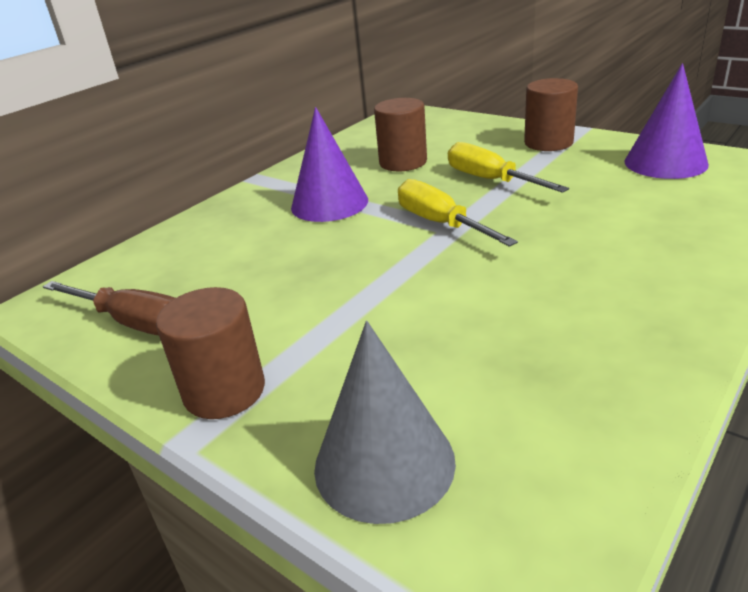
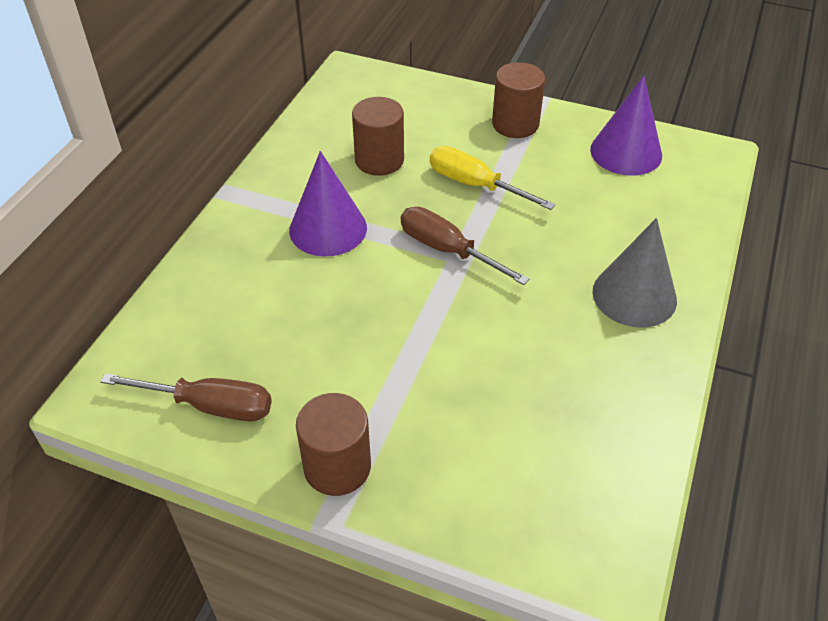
camera: 20 degrees left, 15 degrees up
grey cone [314,321,456,524] -> grey cone moved to [592,218,677,328]
yellow screwdriver [398,179,518,247] -> brown screwdriver [401,207,529,285]

